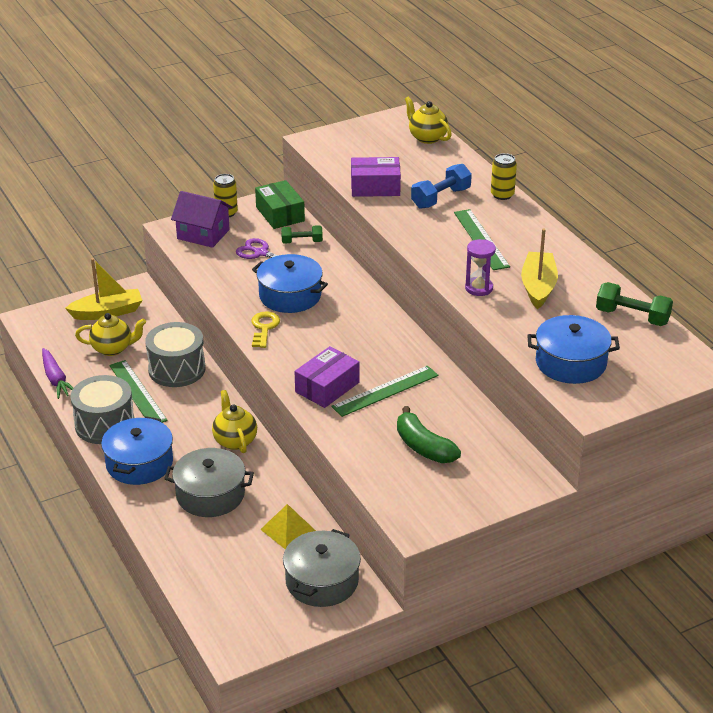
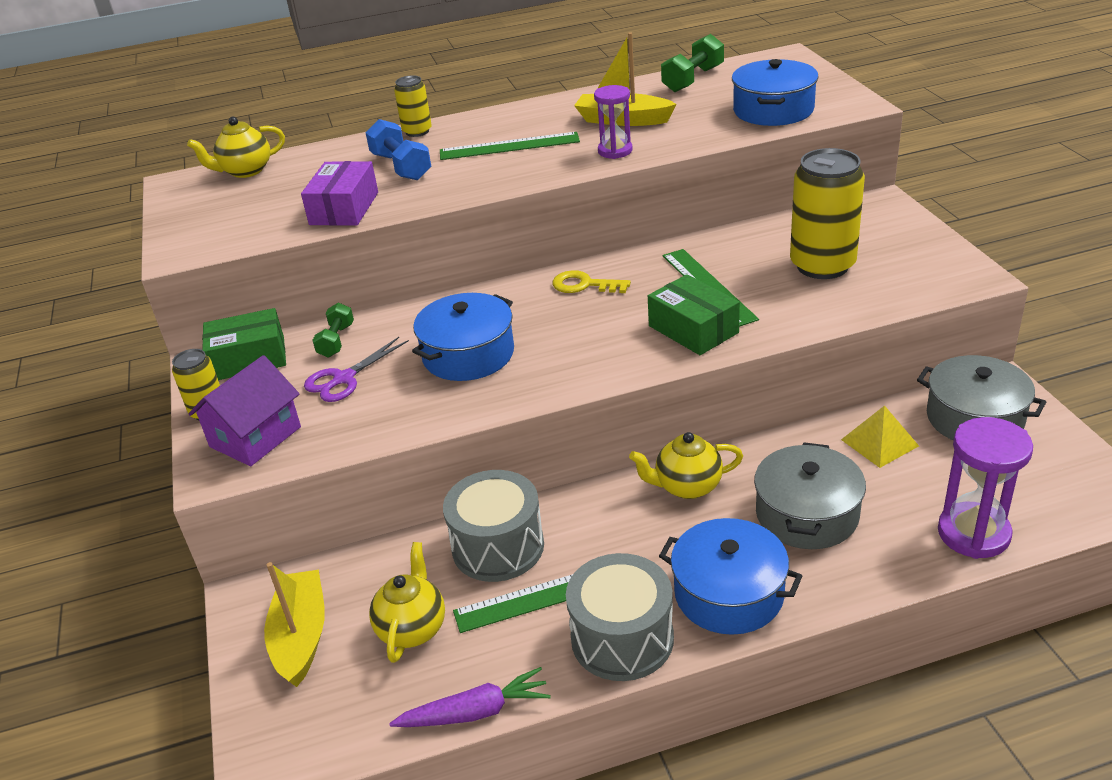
camera: 75 degrees left, 0 degrees up
yellow key [251,311,280,348] -> yellow key moved to [552,270,631,293]
purple box [295,346,360,408] -> green box [648,274,740,355]
green banana [397,406,461,463] -> yellow can [790,148,865,279]
none -> purple hourglass [938,417,1033,559]

